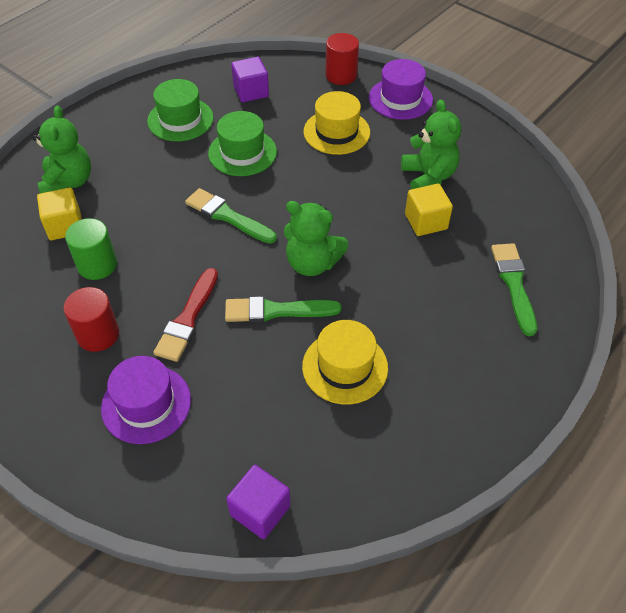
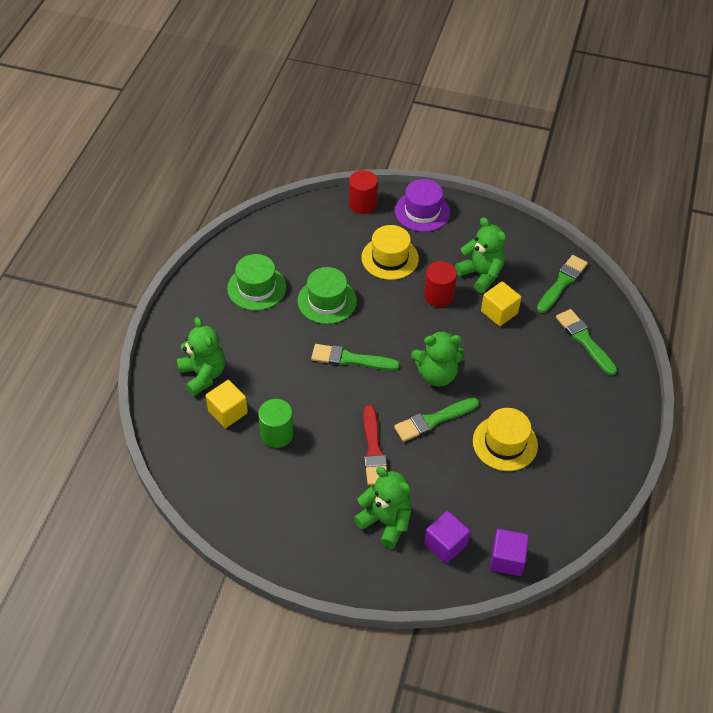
camera: 25 degrees left, 0 degrees up
red cylinder [64,287,119,352] -> red cylinder moved to [424,261,457,307]
purple hat [101,356,191,444] -> green teddy bear [354,467,411,548]
purple cube [231,57,269,102] -> purple cube moved to [424,511,470,564]
none -> green brush [537,255,588,313]

